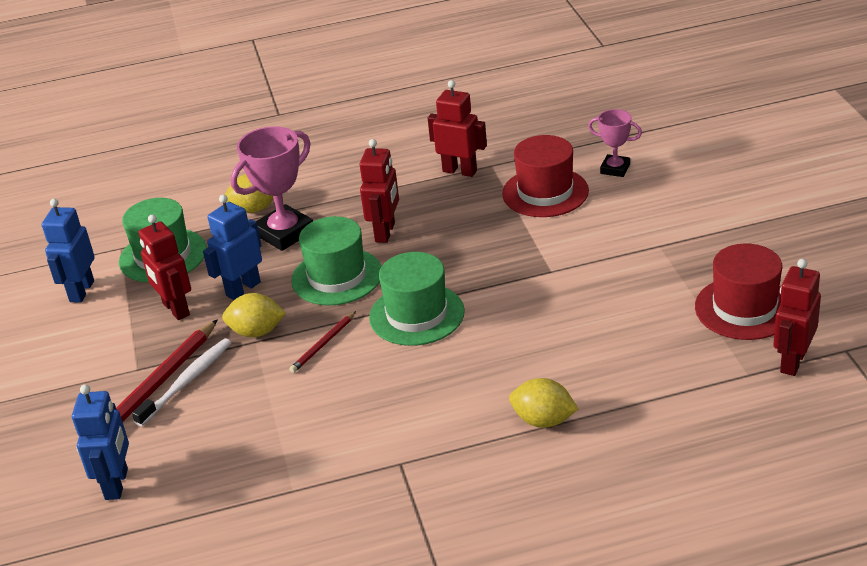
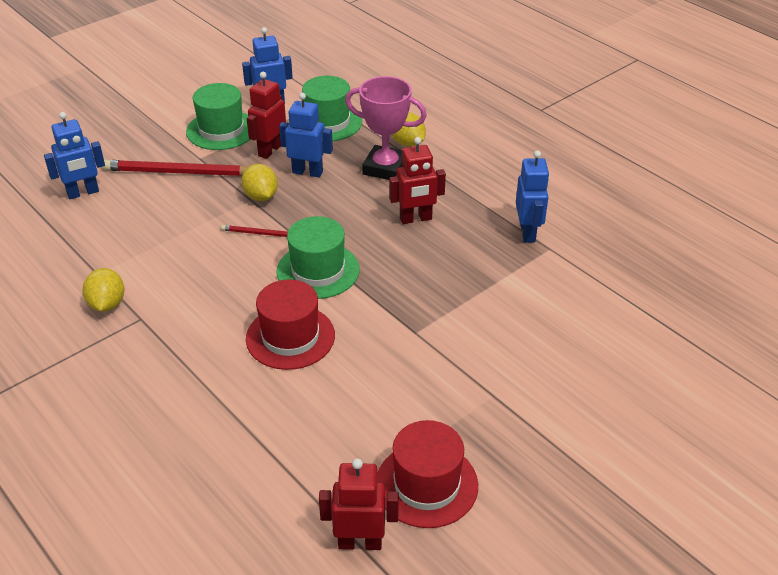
camera: 60 degrees right, 5 degrees up
white toothbrush [132,338,231,426] -> none
green hat [291,216,382,305] -> green hat moved to [186,83,250,150]
red robot [428,80,487,177] -> blue robot [516,150,550,243]
red hat [502,135,589,217] -> red hat moved to [246,279,335,370]
yellow lemon [509,378,578,428] -> yellow lemon moved to [83,268,124,312]
pink trophy [588,109,642,177] -> none

